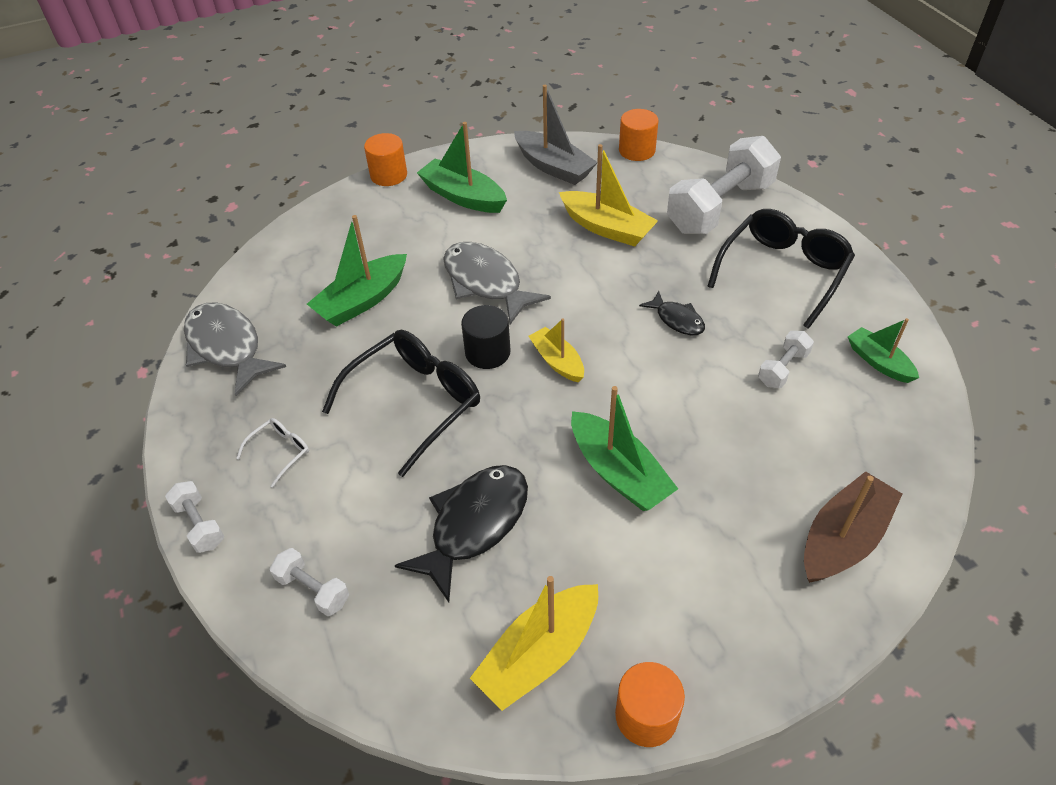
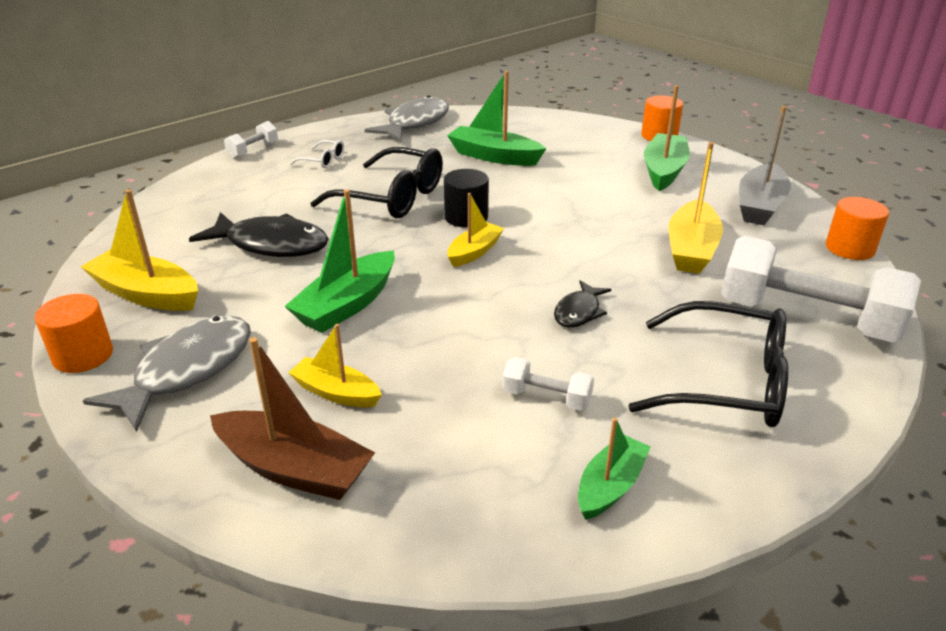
camera: 70 degrees right, 15 degrees down
white dumbbell [270,548,349,616] -> none
grey fish [443,242,551,324] -> grey fish moved to [83,315,251,432]
none -> yellow boat [288,324,382,407]

